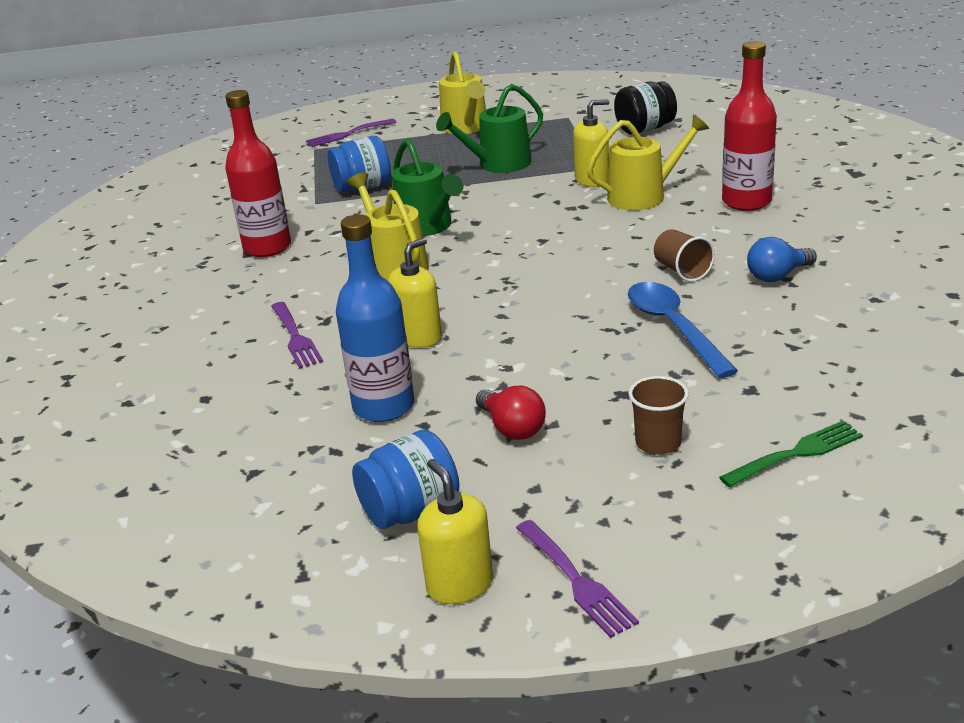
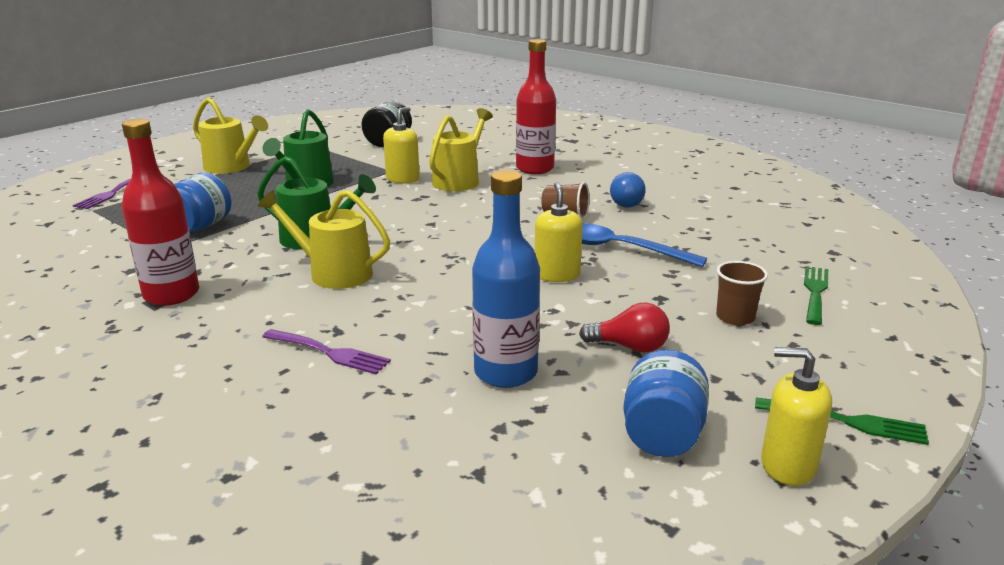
camera: 45 degrees left, 5 degrees down
yellow soap dispenser [388,238,442,348] -> yellow soap dispenser moved to [535,182,583,282]
purple fork [516,520,639,638] -> green fork [755,397,929,445]

